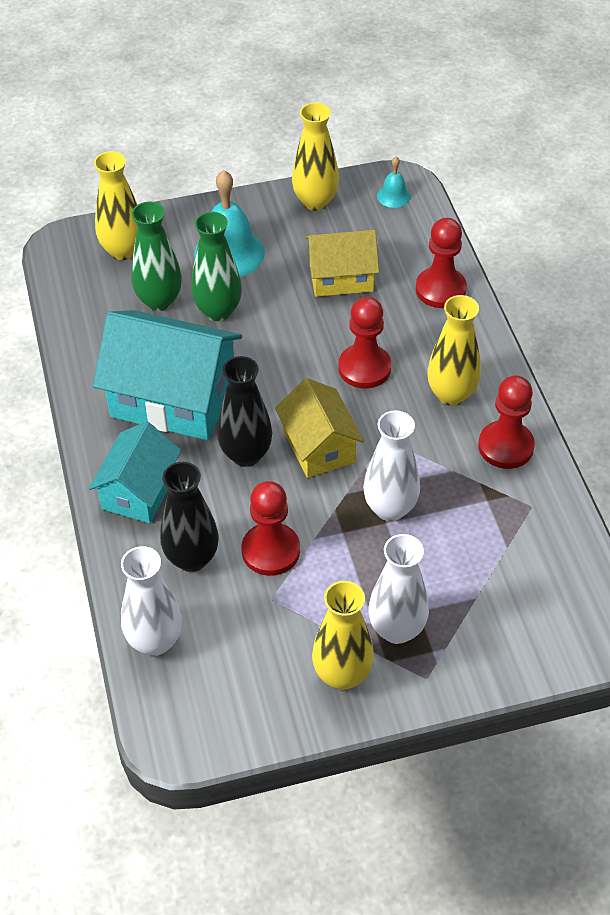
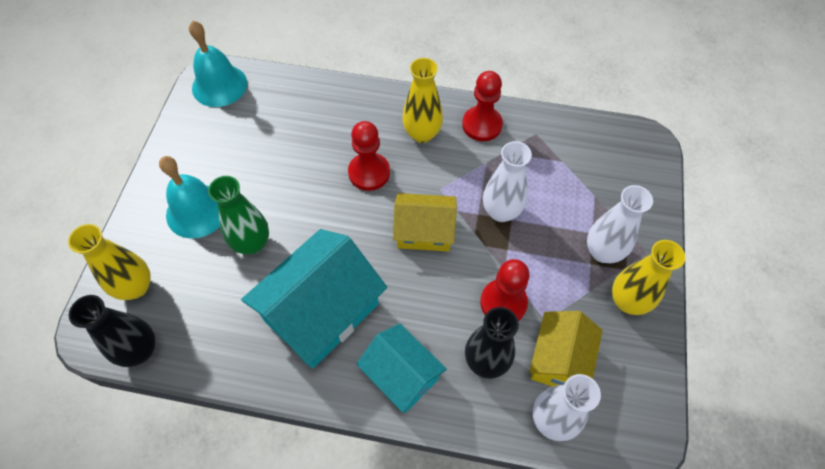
camera: 65 degrees left, 10 degrees up
green vase [131,202,182,311] -> none
black vase [217,356,272,467] -> black vase moved to [69,295,156,367]
yellow vase [292,102,339,211] -> none
yellow house [305,230,379,297] -> yellow house moved to [529,311,603,387]
turquoise bell [377,157,411,208] -> turquoise bell [189,21,247,107], size x2.03
red pawn [416,218,467,308] -> none

